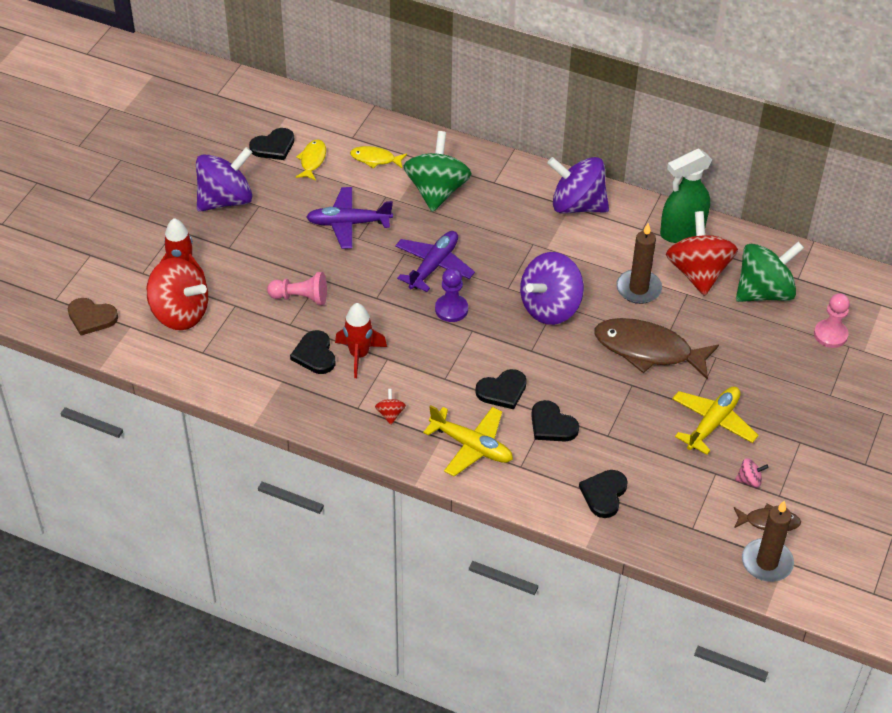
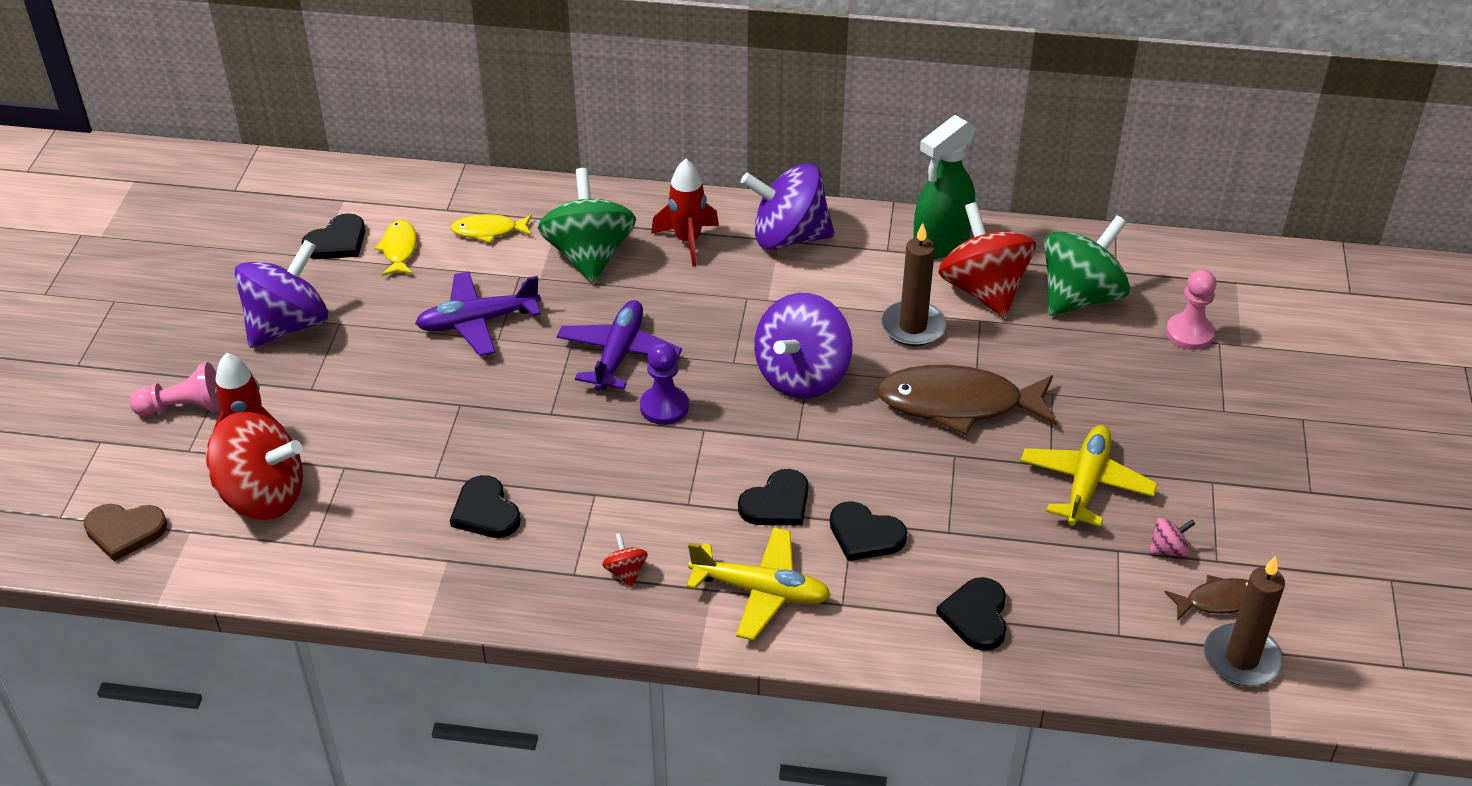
camera: 15 degrees left, 5 degrees down
pink pawn [267,272,327,305] -> pink pawn moved to [130,362,220,416]
red rocket [335,303,387,378] -> red rocket moved to [651,159,719,266]

